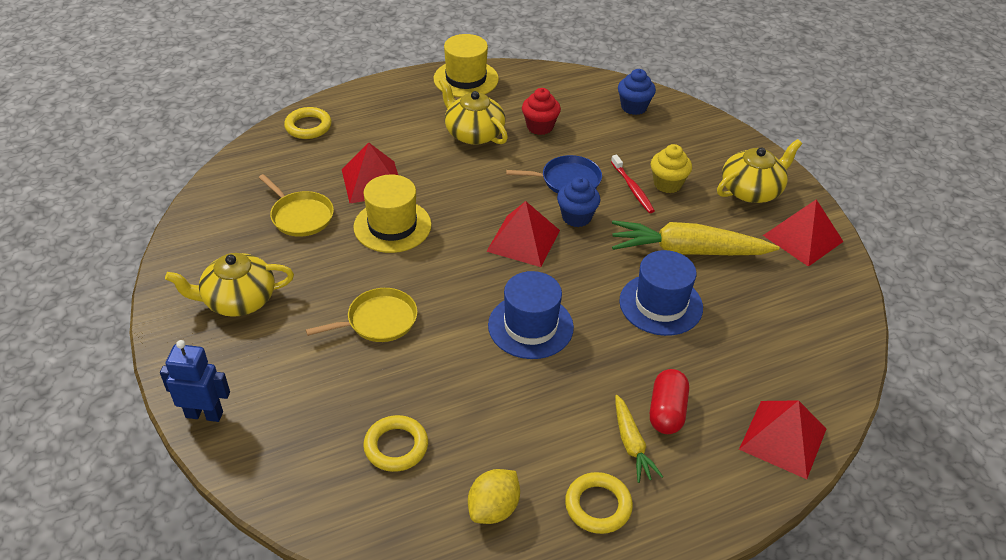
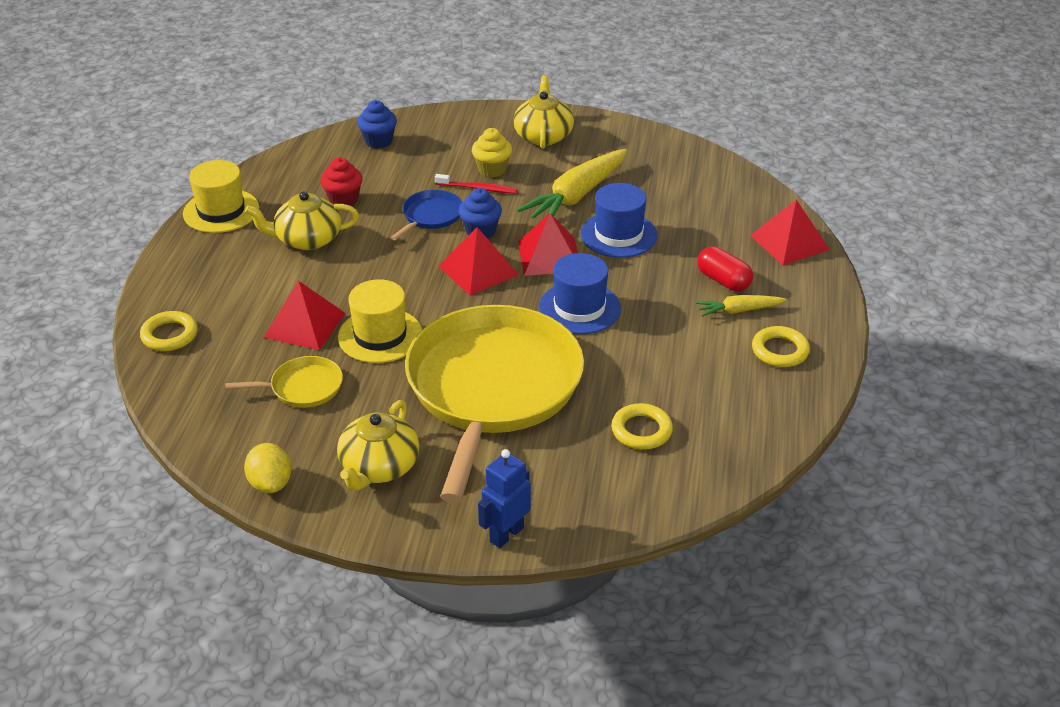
camera: 55 degrees left, 5 degrees down
yellow pan [306,288,418,342] -> yellow pan [405,305,584,503], size x2.50
yellow lemon [468,469,520,524] -> yellow lemon moved to [244,443,291,493]
yellow carrot [615,395,663,483] -> yellow carrot turned 150 degrees clockwise [696,295,787,317]
red pyramid [763,199,844,267] -> red pyramid moved to [518,213,578,276]

